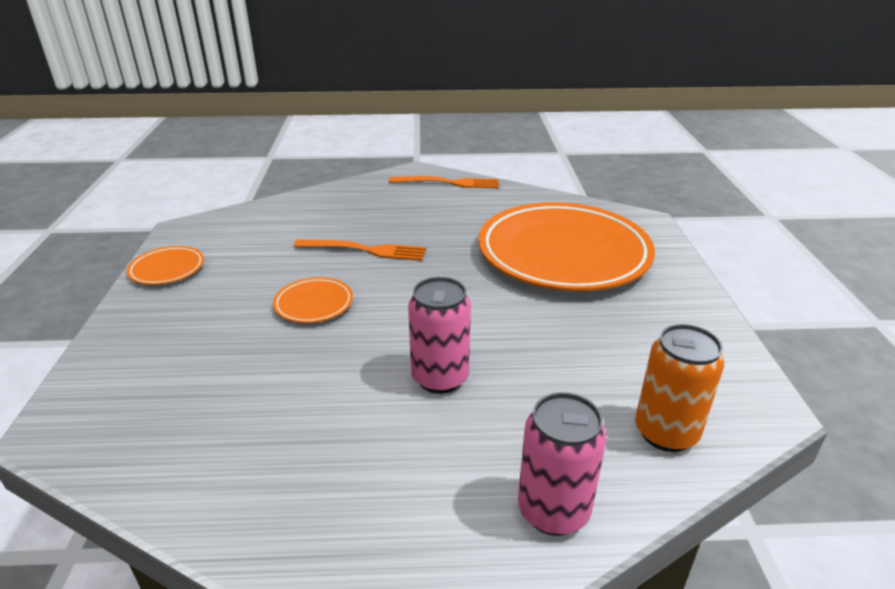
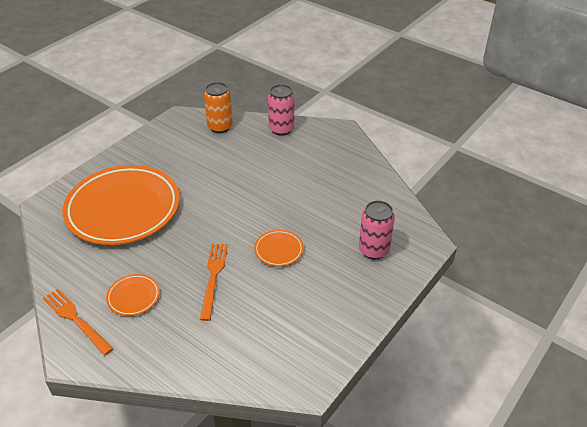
camera: 140 degrees left, 10 degrees up
orange plate [127,246,204,285] -> orange plate moved to [106,274,160,316]
orange fork [294,239,426,261] -> orange fork turned 45 degrees clockwise [200,244,228,321]
pink can [408,277,471,394] -> pink can moved to [359,200,395,260]

